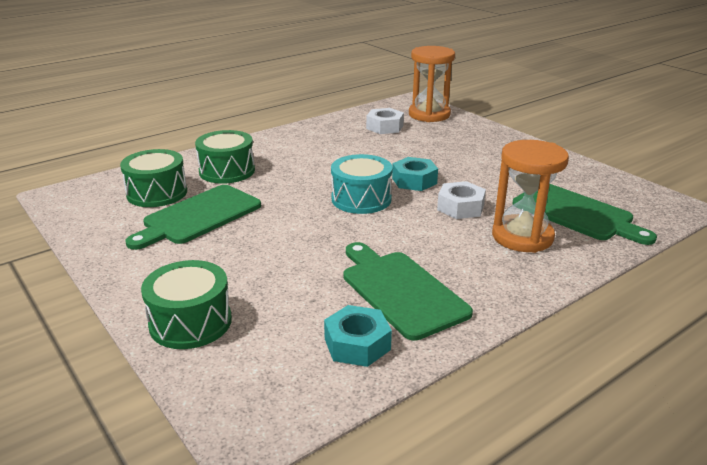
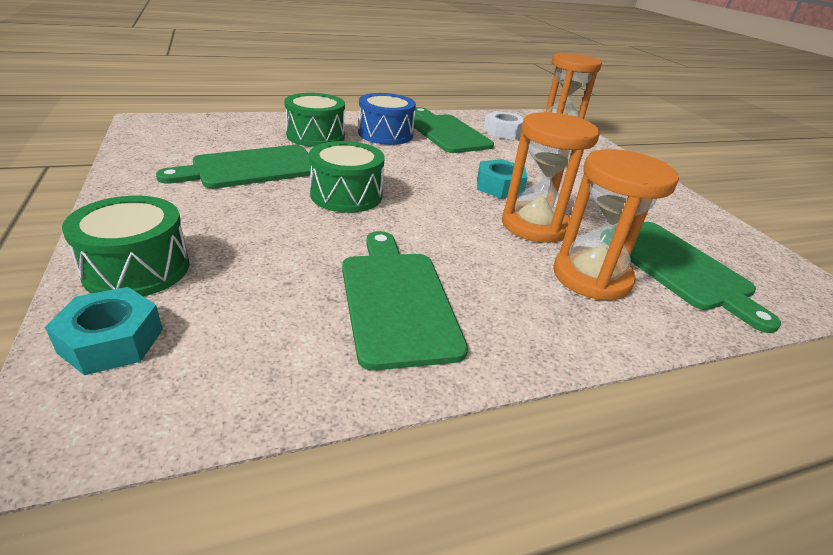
camera: 15 degrees right, 5 degrees up
green drum [120,149,187,207] -> green drum moved to [309,141,385,213]
turquoise nut [324,305,392,367] -> turquoise nut moved to [45,287,163,375]
turquoise drum [331,154,393,214] -> none
white nut [437,181,486,219] -> orange hourglass [502,112,600,243]
none -> blue drum [358,93,416,145]
none -> green cutting board [412,107,494,153]

